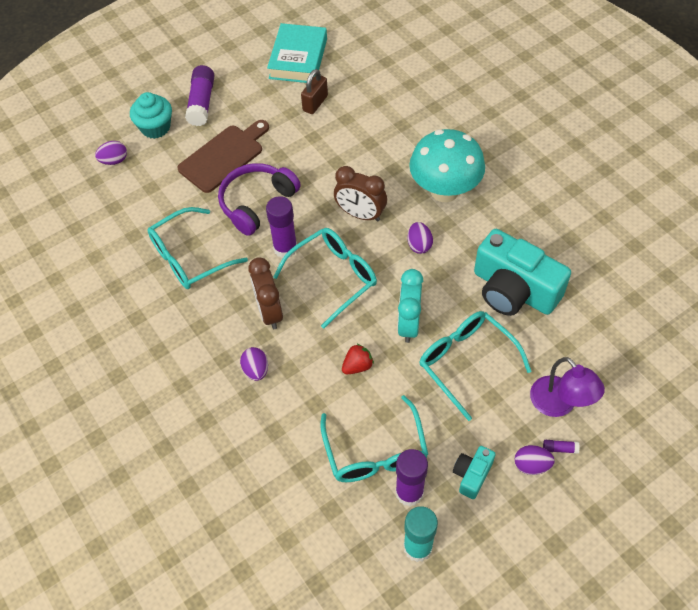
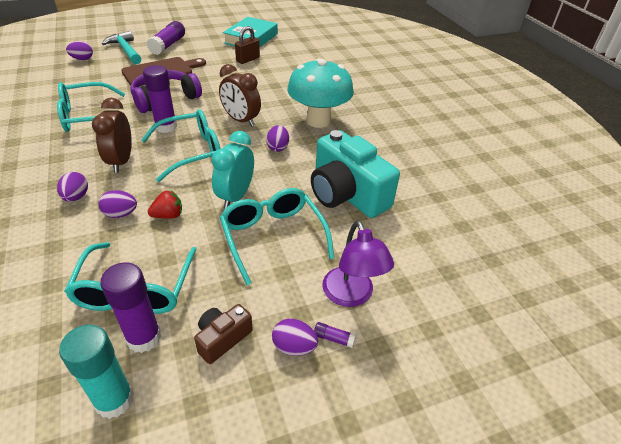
camera: 10 degrees right, 15 degrees down
turquoise cupcake [130,92,172,139] -> turquoise hammer [102,31,141,64]
turquoise camera [453,446,495,499] -> brown camera [194,304,253,364]
none -> purple egg [99,190,137,218]

